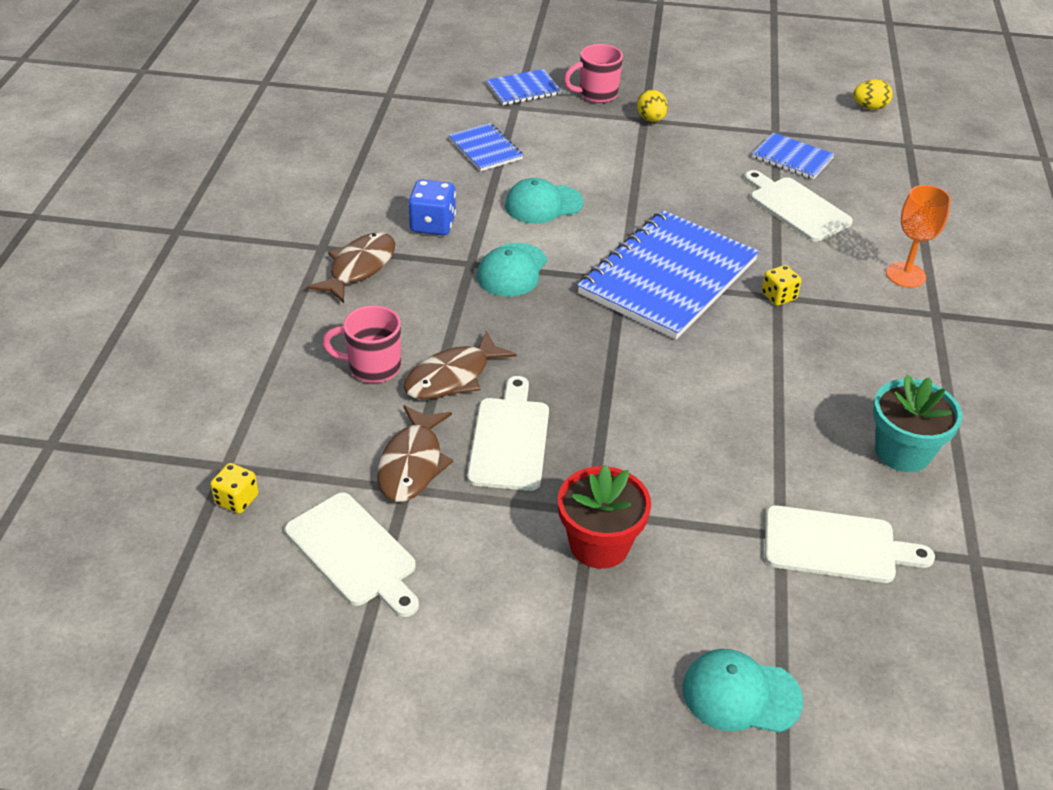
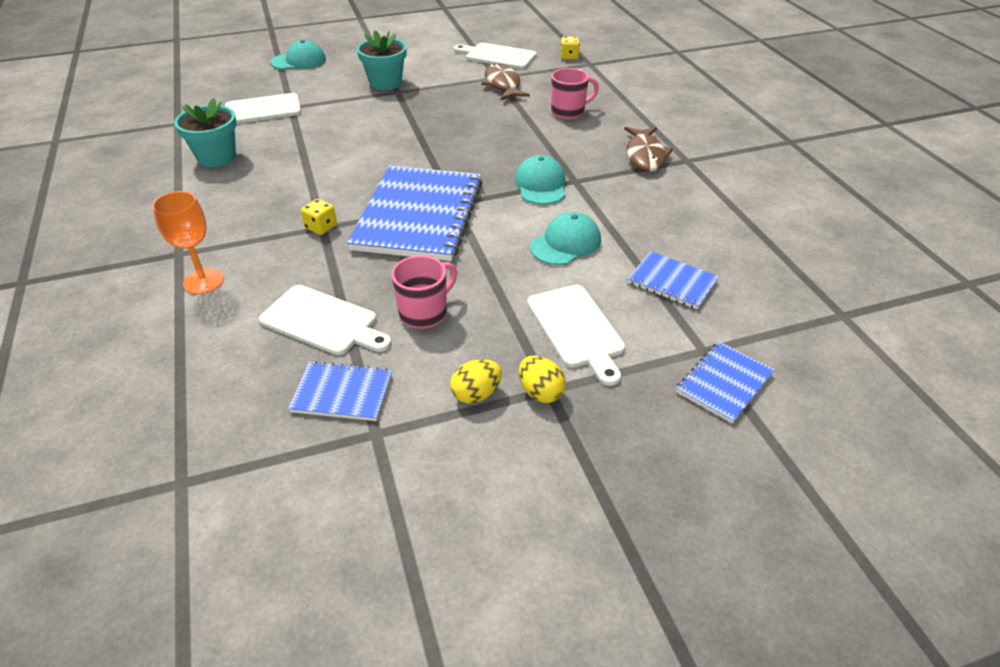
camera: 155 degrees right, 0 degrees up
brown fish [403,331,517,400] -> none
blue dice [408,180,456,236] -> none
white cutting board [467,376,549,491] -> white cutting board moved to [527,285,625,386]
red flower pot [558,465,651,569] -> turquoise flower pot [357,30,407,90]
pink mug [564,44,623,103] -> pink mug moved to [391,256,457,329]
yellow egg [853,79,893,110] -> yellow egg moved to [450,359,502,404]

